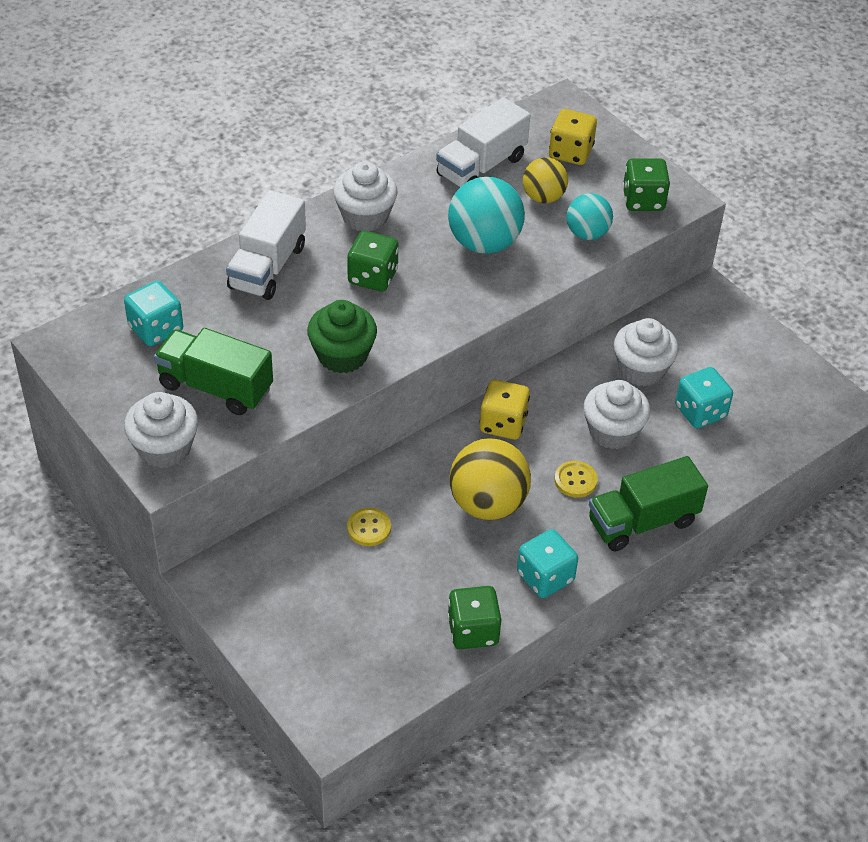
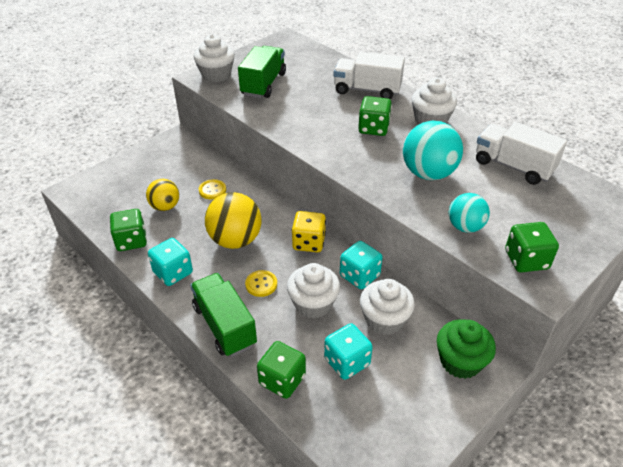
camera: 85 degrees right, 5 degrees down
turquoise dice [124,281,183,346] -> turquoise dice moved to [340,241,383,289]
green cupcake [307,300,377,373] -> green cupcake moved to [437,319,496,379]
yellow ball [523,157,568,203] -> yellow ball moved to [146,179,179,211]
yellow dice [549,109,597,165] -> none
none -> green dice [257,341,306,399]

